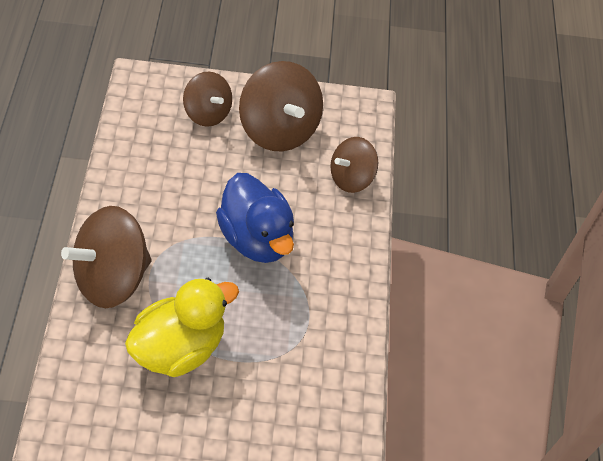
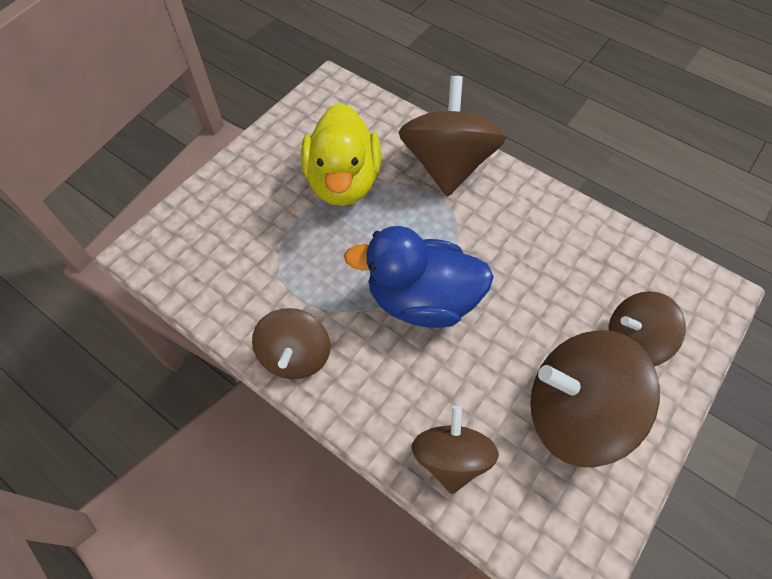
camera: 130 degrees right, 5 degrees up
none -> brown spinning top [252,308,331,379]

